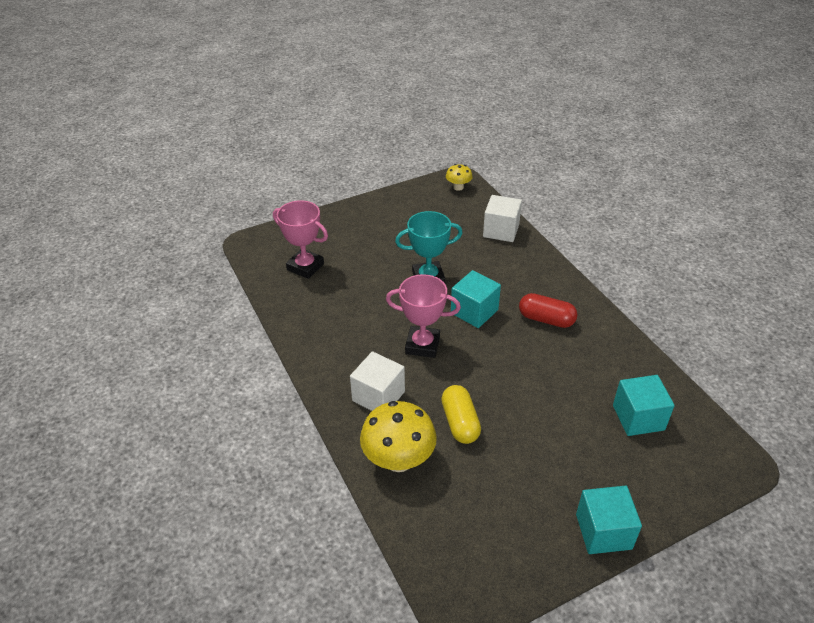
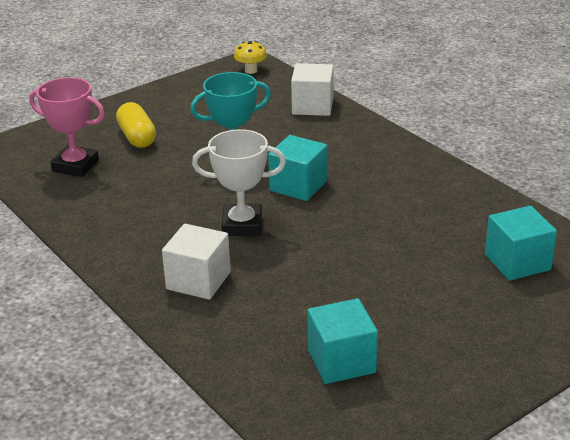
camera: 10 degrees left, 10 degrees down
yellow mushroom [360,401,437,472] -> none
pink trophy [386,274,461,358] -> white trophy [192,129,286,236]
yellow capsule [441,385,481,444] -> yellow capsule moved to [116,102,156,148]
red capsule [519,293,577,328] -> none
turquoise cube [576,486,642,554] -> turquoise cube moved to [308,298,378,384]

